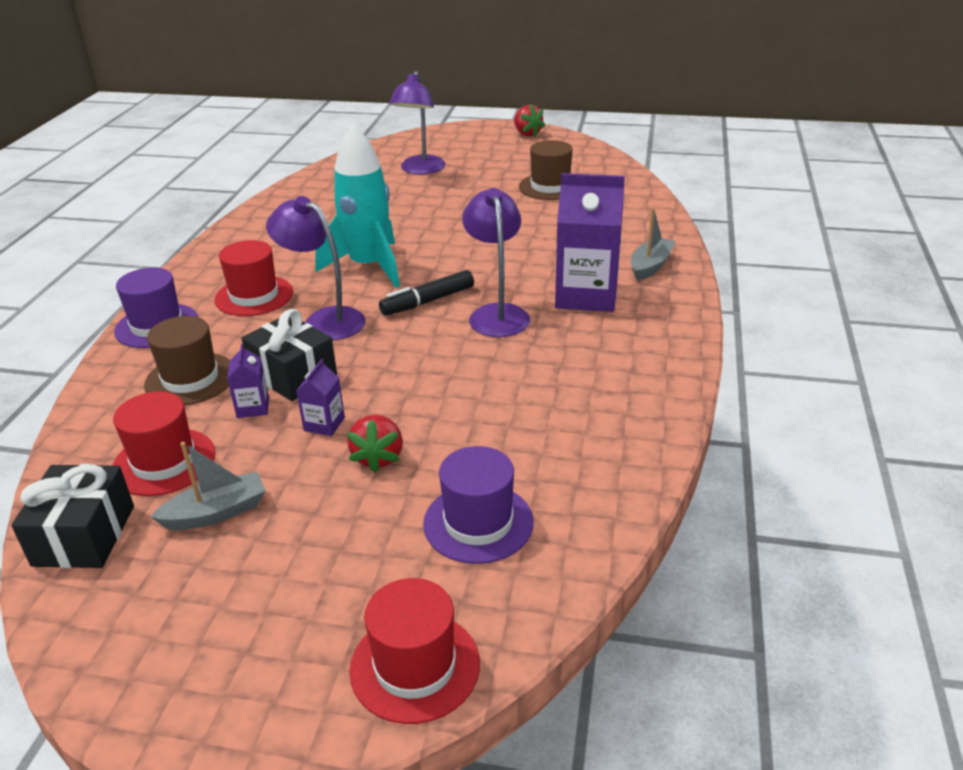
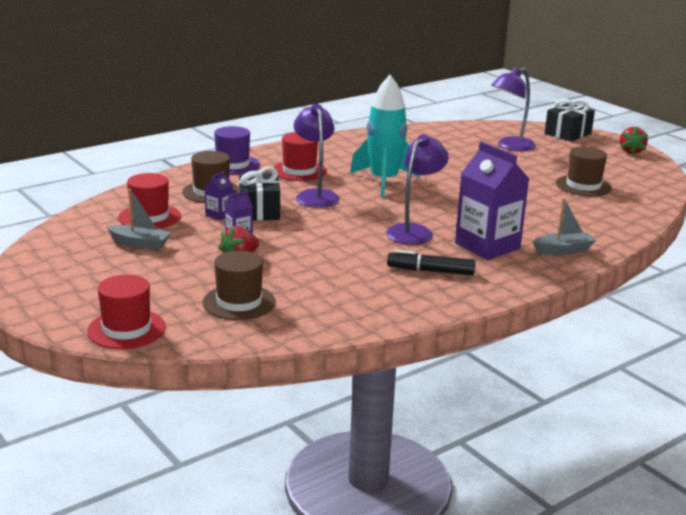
camera: 40 degrees right, 10 degrees down
black gift [11,464,134,568] -> black gift moved to [545,98,595,142]
black marker [379,270,474,316] -> black marker moved to [387,250,476,275]
purple hat [423,446,534,564] -> brown hat [202,251,276,320]

